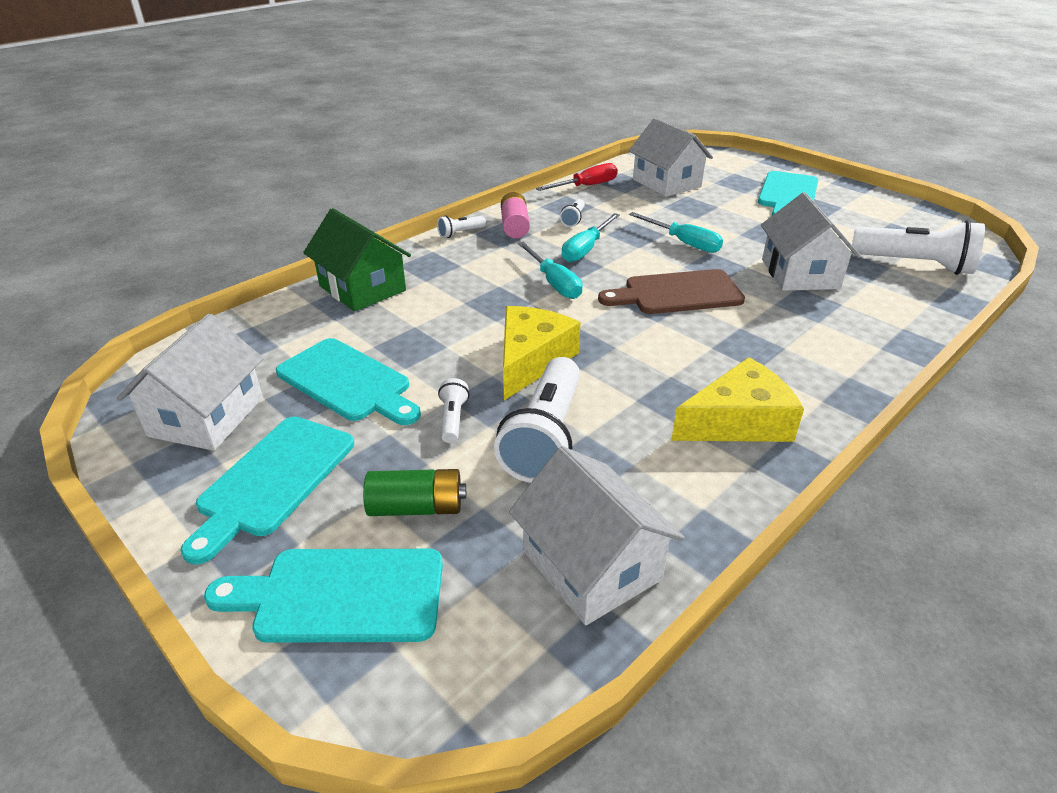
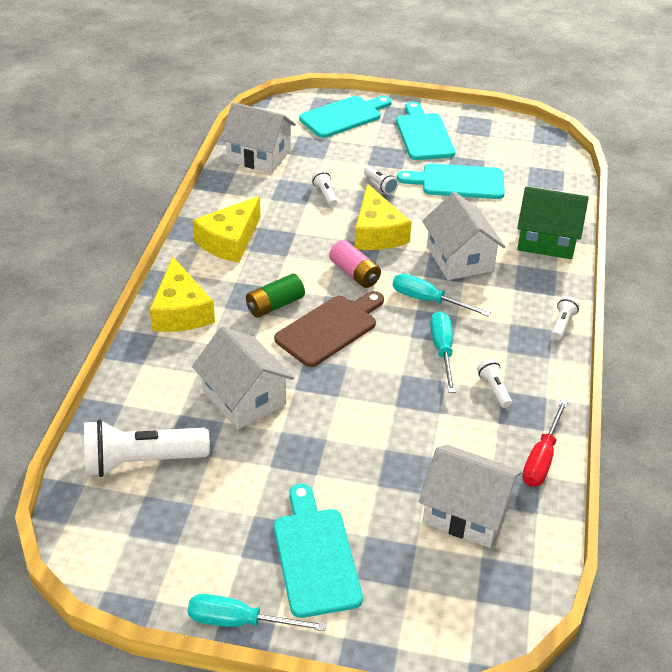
camera: 145 degrees right, 5 degrees up
white house [117,314,264,451] -> white house moved to [422,192,506,280]
green battery [363,469,466,516] -> green battery moved to [246,273,305,318]
white flashlight [494,357,580,483] -> white flashlight [312,170,338,207], size x0.45
pink battery [501,192,530,238] -> pink battery moved to [329,240,381,288]
turquoise screwdriver [629,212,723,253] -> turquoise screwdriver moved to [188,594,327,631]
none -> yellow cheese [149,257,215,332]

